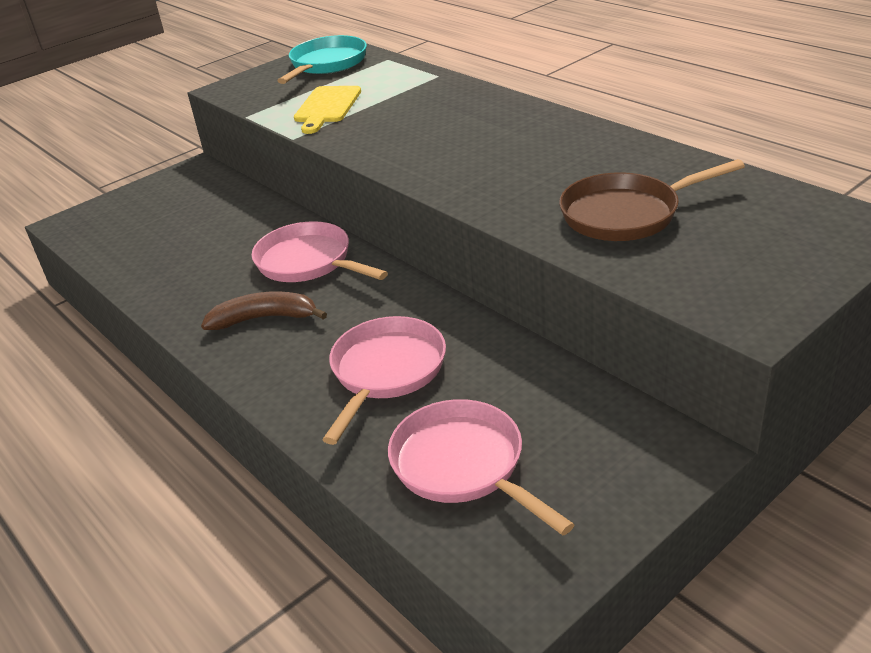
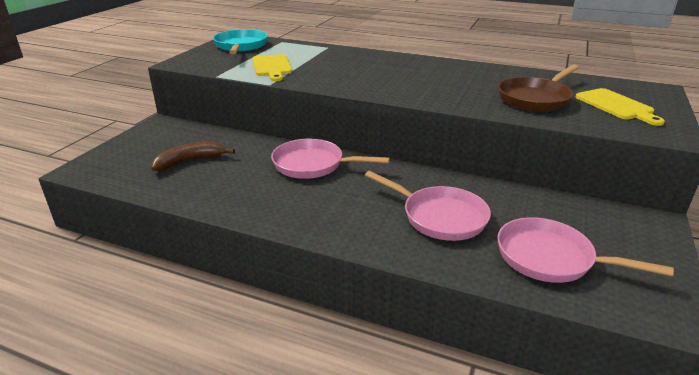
camera: 30 degrees left, 5 degrees down
brown banana [201,291,327,330] -> brown banana moved to [151,141,235,171]
pink pan [322,316,446,445] -> pink pan turned 135 degrees clockwise [365,171,491,241]
none -> yellow cutting board [576,88,665,126]

